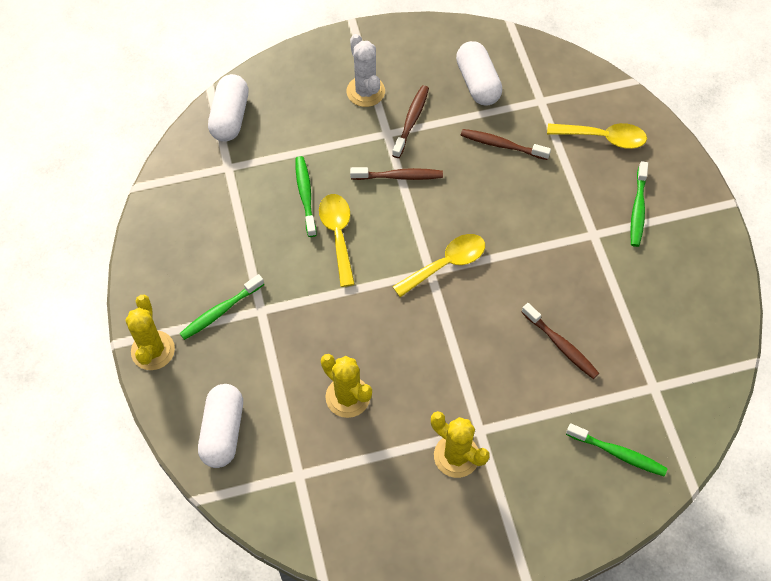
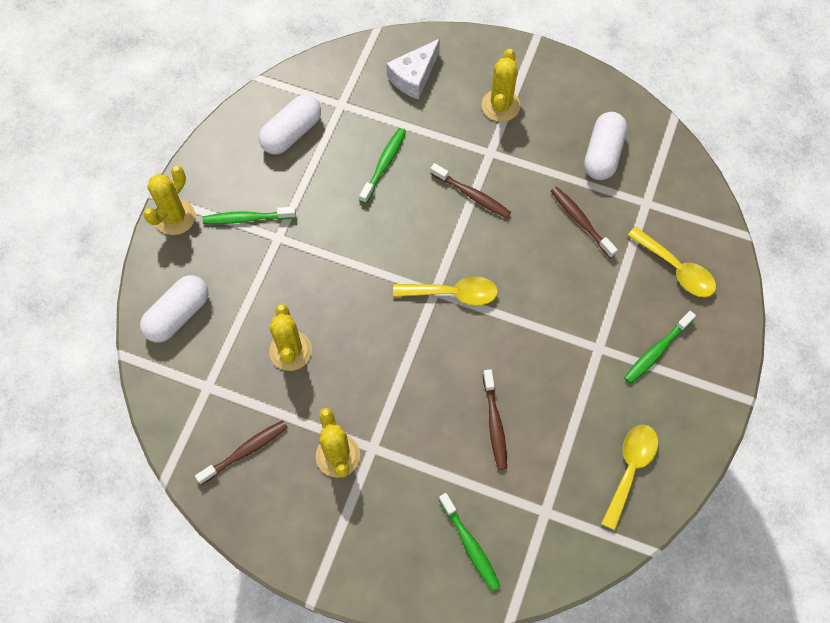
camera: 35 degrees right, 5 degrees up
white capsule [208,74,249,142] -> white capsule moved to [259,95,321,155]
yellow spoon [319,194,355,287] -> yellow spoon moved to [601,425,658,531]
white cactus [347,34,385,107] -> yellow cactus [482,49,520,122]
brown toothbrush [392,85,429,158] -> brown toothbrush moved to [195,420,288,485]
none -> white cheese [386,39,440,100]

